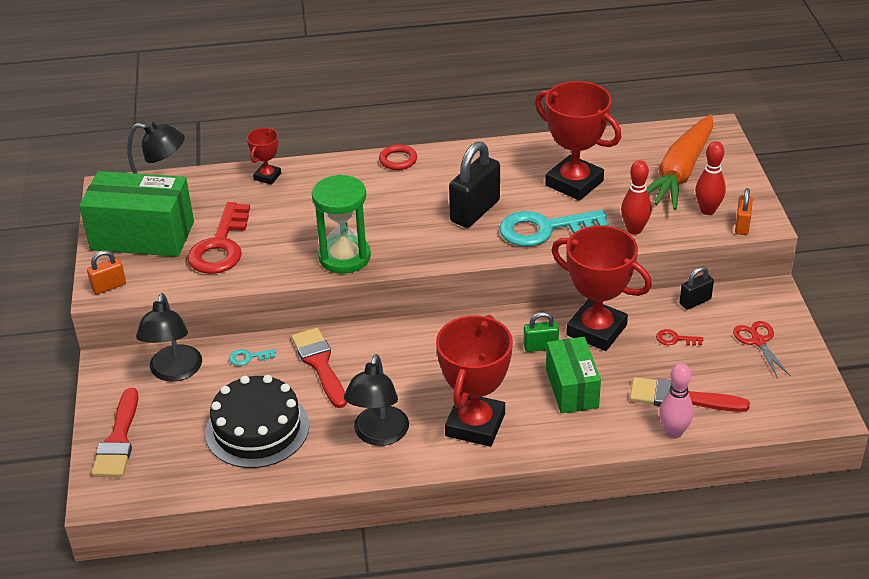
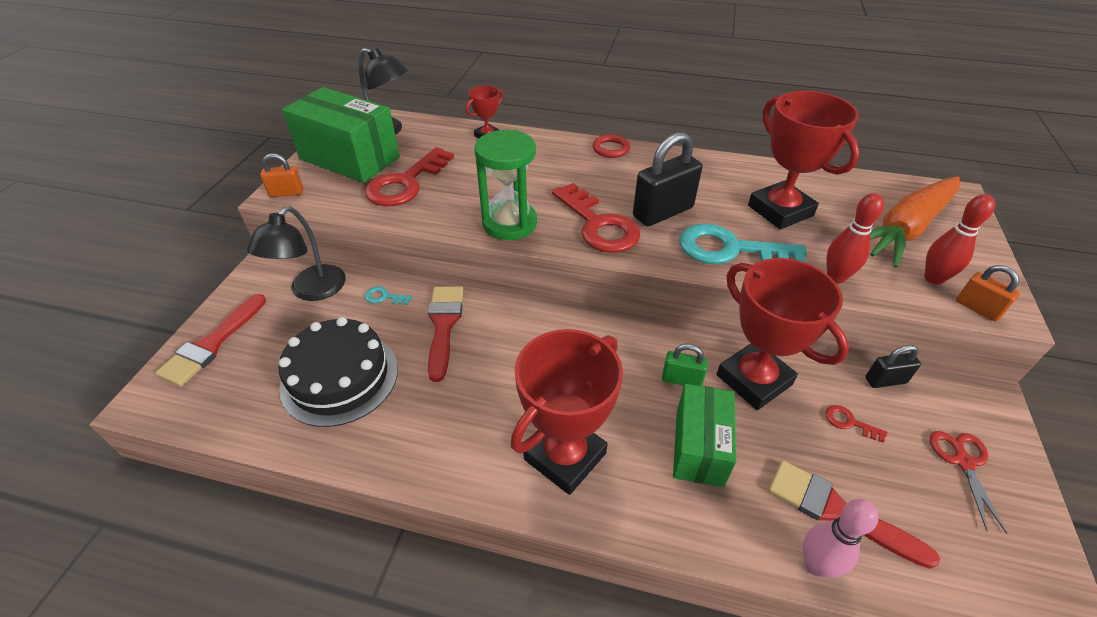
camera: 20 degrees right, 5 degrees up
black lamp [344,354,409,446] -> none
orange padlock [735,188,753,235] -> orange padlock turned 75 degrees counterclockwise [956,265,1020,322]
none -> red key [552,183,640,253]

